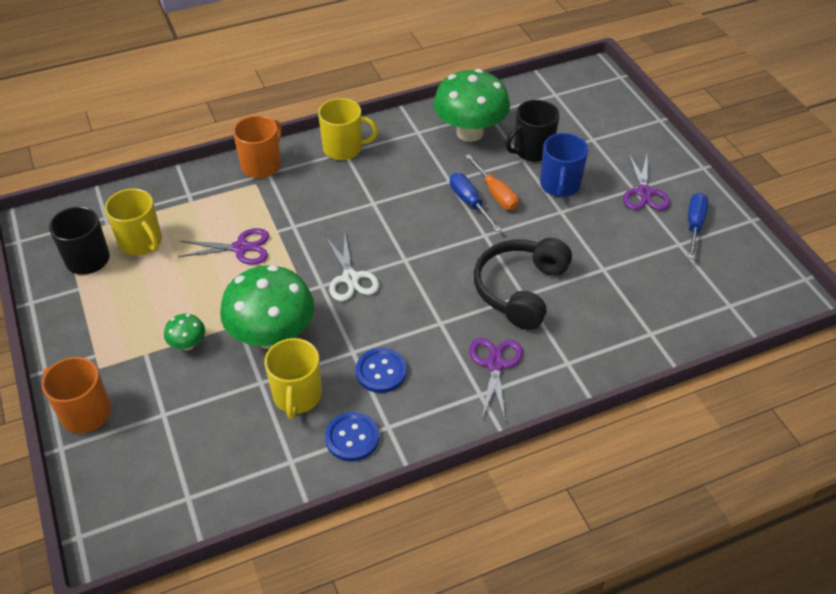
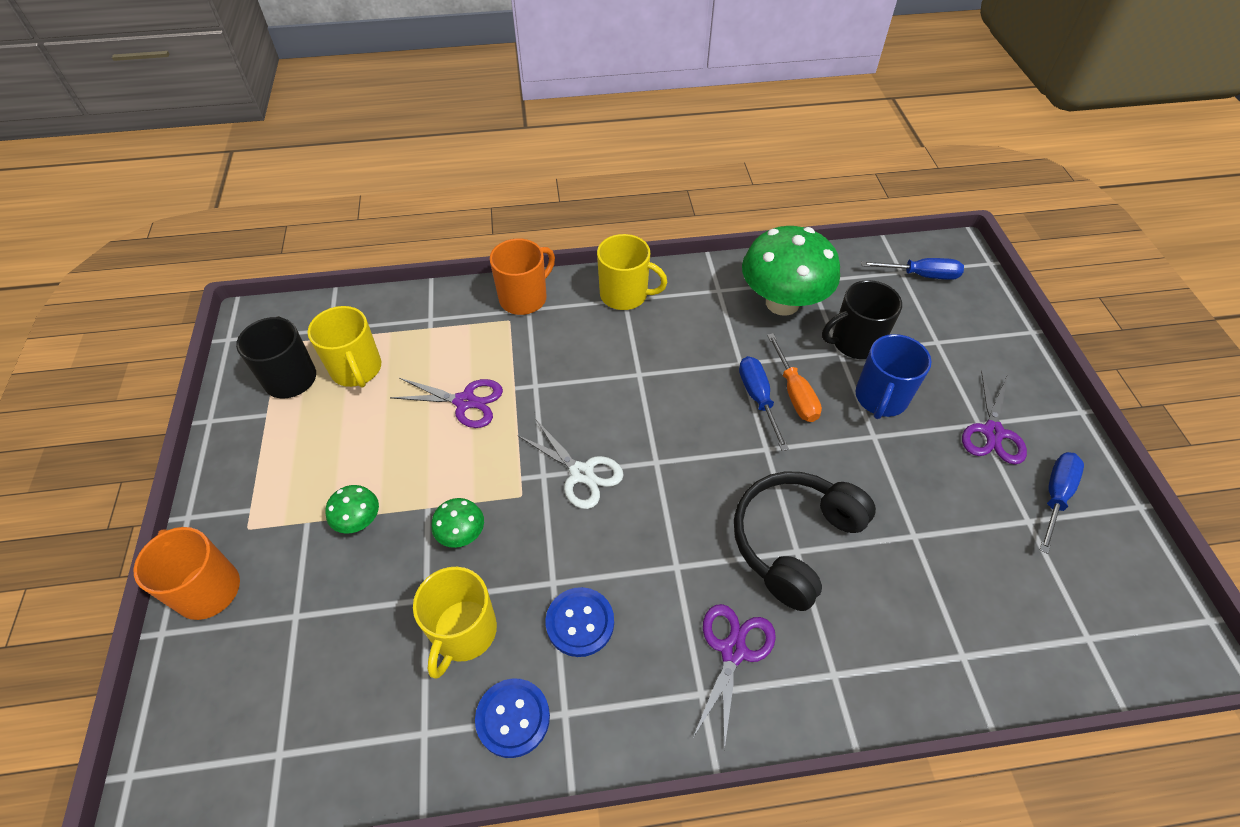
camera: 15 degrees right, 5 degrees up
green mushroom [220,265,315,349] -> green mushroom [431,498,484,548], size x0.44
white scissors [326,235,379,301] -> white scissors turned 45 degrees counterclockwise [517,420,624,509]
none -> blue screwdriver [861,258,964,280]

